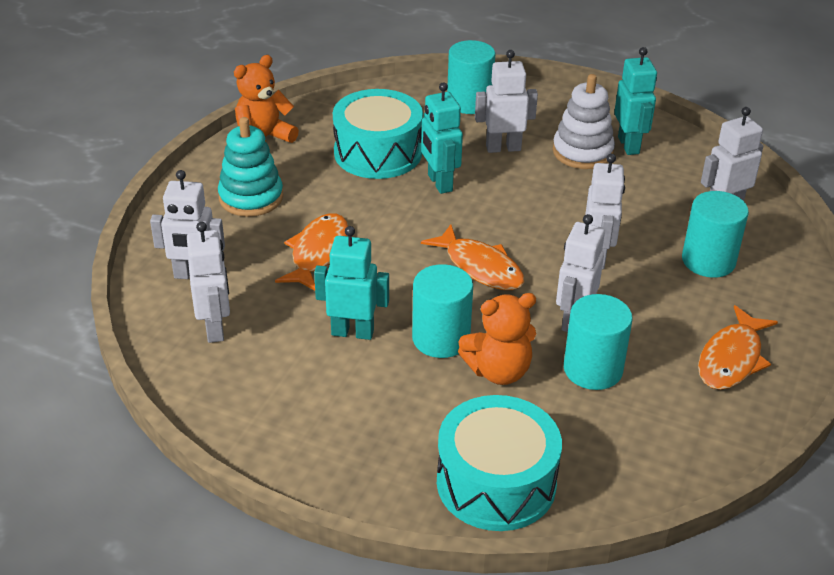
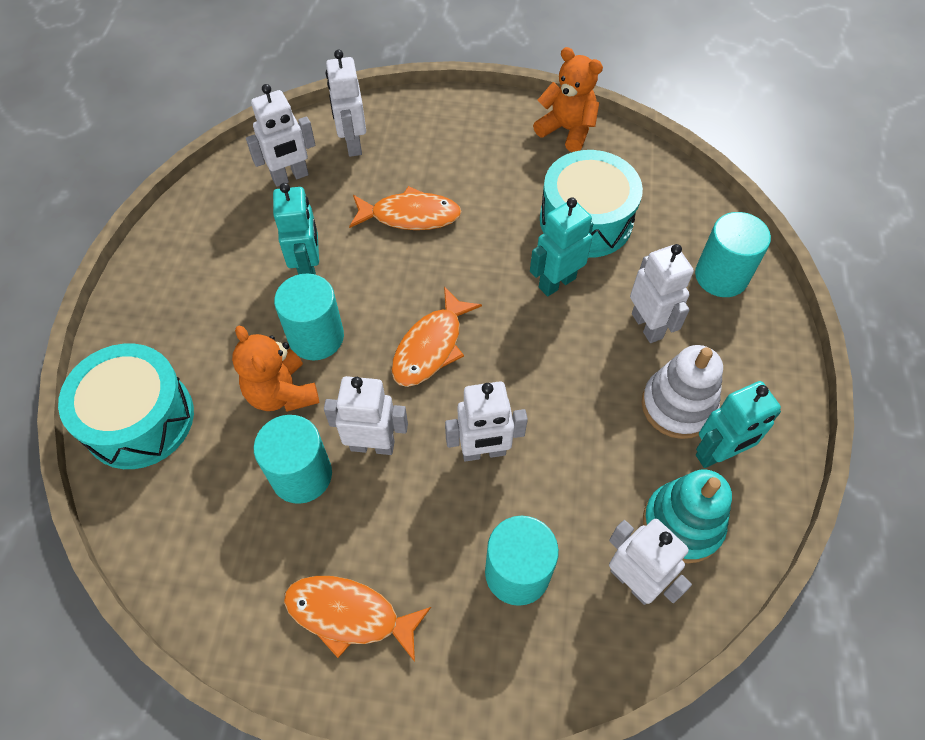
camera: 75 degrees right, 20 degrees up
turquoise stacking toy [218,117,283,217] -> turquoise stacking toy moved to [643,469,732,563]

